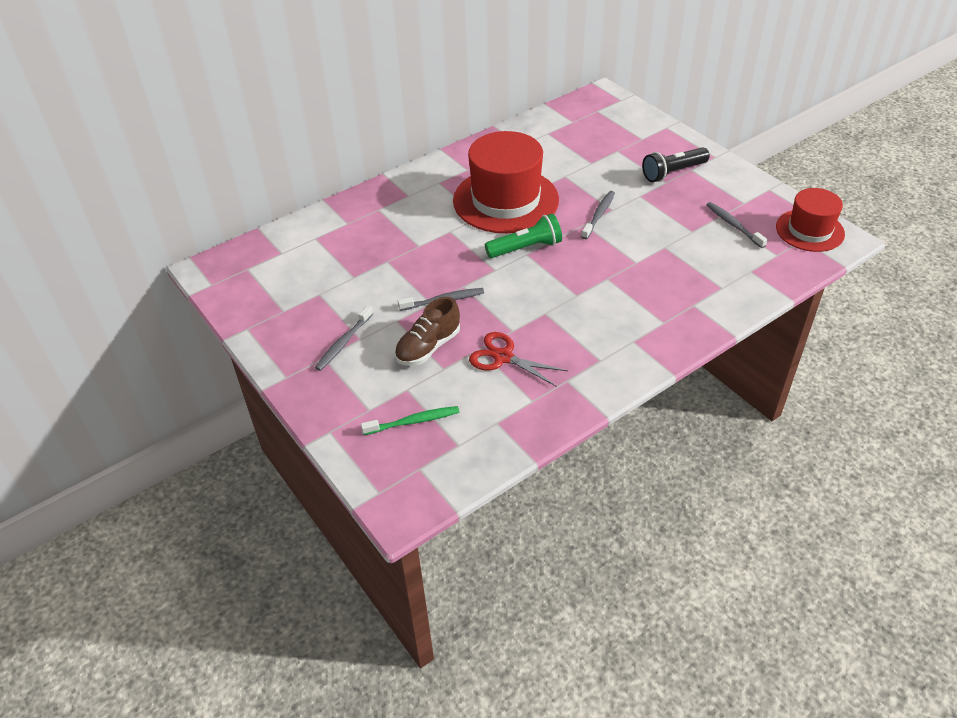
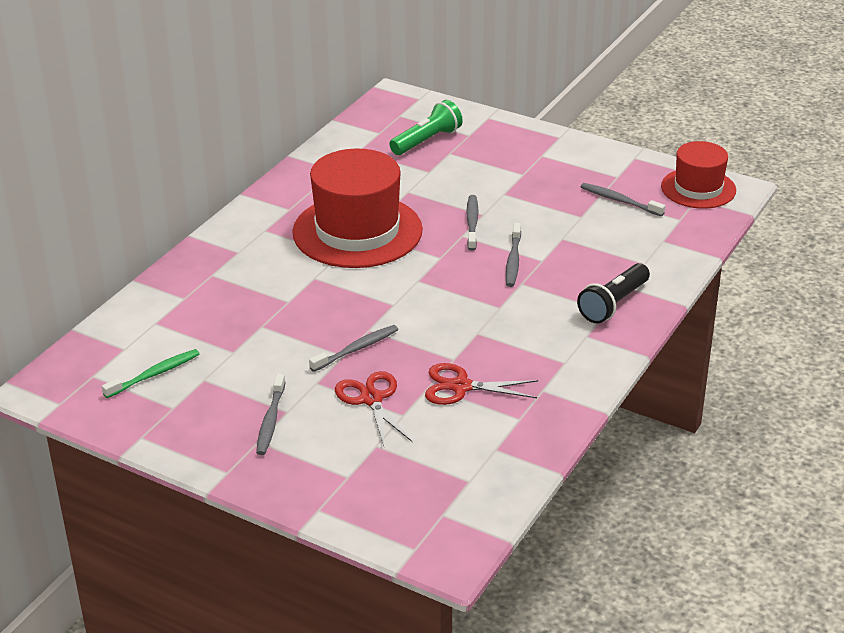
camera: 25 degrees left, 10 degrees down
green toothbrush [361,406,459,435] -> green toothbrush moved to [102,349,199,398]
brown shoe [395,297,460,366] -> red scissors [335,371,413,446]
green flashlight [485,214,562,258] -> green flashlight moved to [389,100,463,155]
black flashlight [642,147,710,182] -> black flashlight moved to [577,263,650,324]
none -> grey toothbrush [506,223,521,287]

